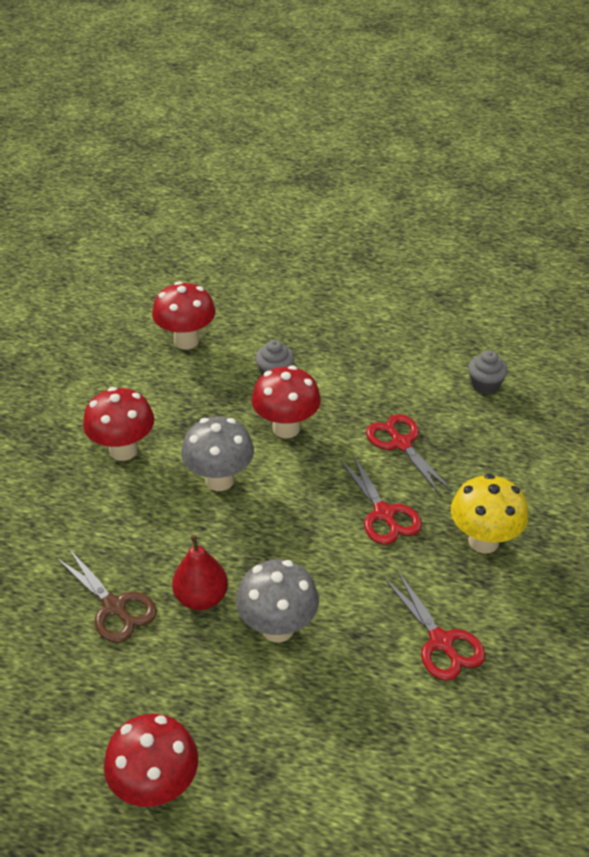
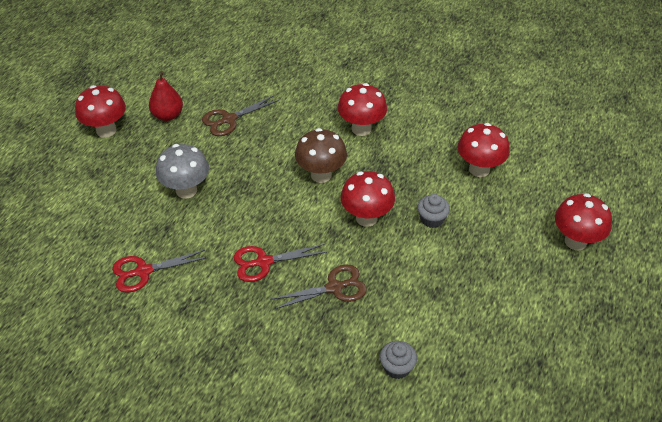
camera: 100 degrees right, 5 degrees up
red pear [172,535,228,610] -> red pear moved to [149,71,183,121]
grey mushroom [181,416,254,491] -> brown mushroom [295,128,347,183]
red scissors [366,414,453,496] -> brown scissors [270,264,367,309]
yellow mushroom [451,474,528,553] -> none
none -> red mushroom [555,193,612,250]

